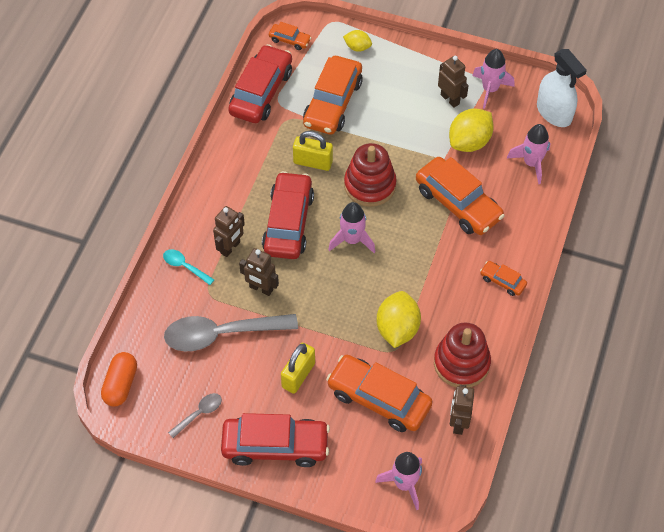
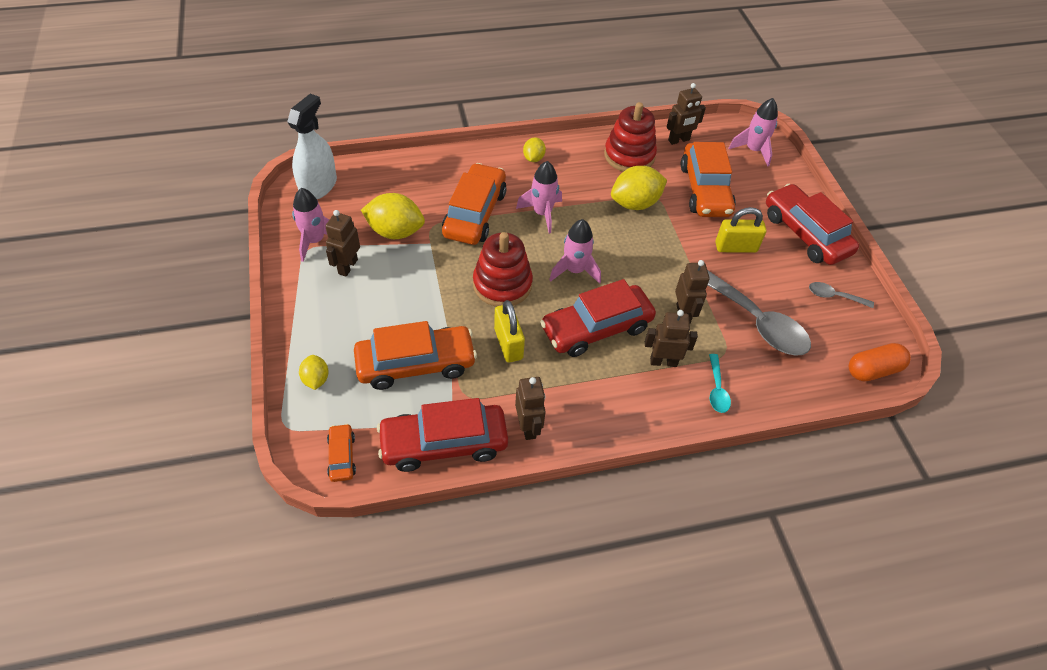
camera: 125 degrees left, 5 degrees down
orange car [480,261,527,296] -> yellow lemon [523,137,546,162]
pink rocket [507,124,550,184] -> pink rocket moved to [516,161,562,234]
none -> brown robot [515,377,546,440]

